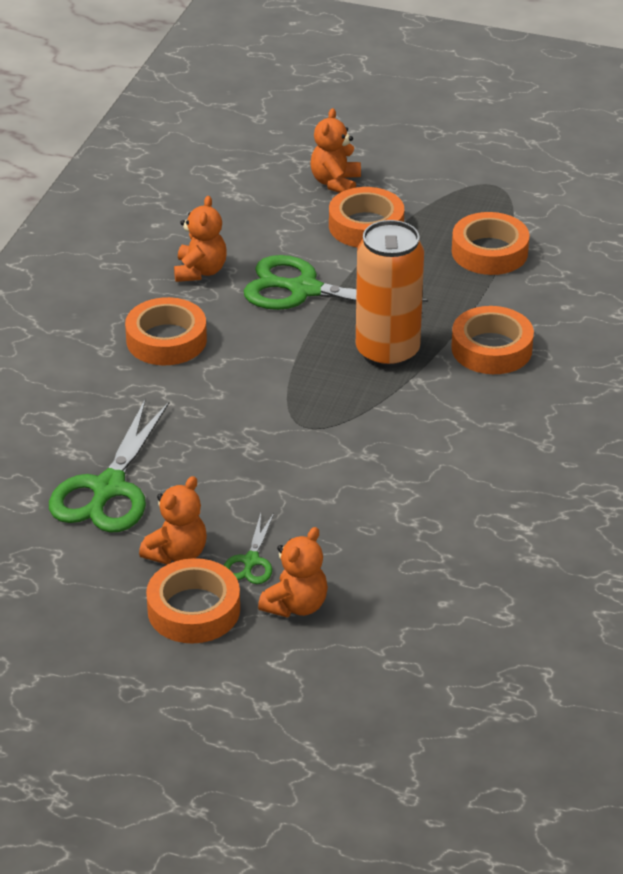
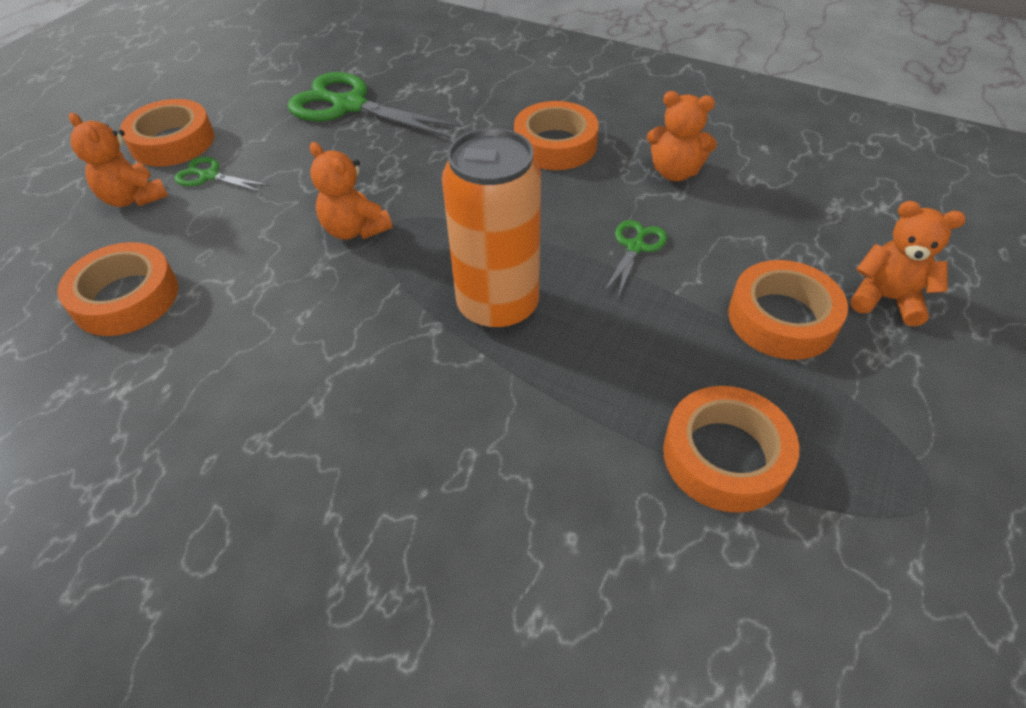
camera: 100 degrees right, 10 degrees up
orange teddy bear [139,476,207,565] -> orange teddy bear moved to [310,142,392,240]
green scissors [244,255,428,314] -> green scissors [603,220,667,297], size x0.49
orange tape [451,306,534,374] -> orange tape moved to [57,242,178,336]

